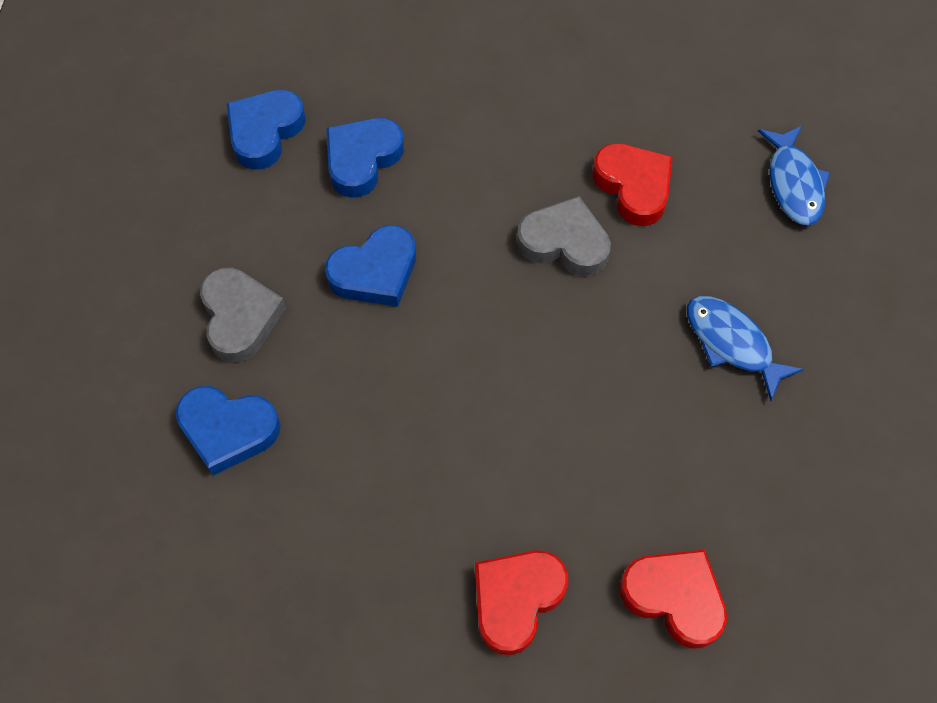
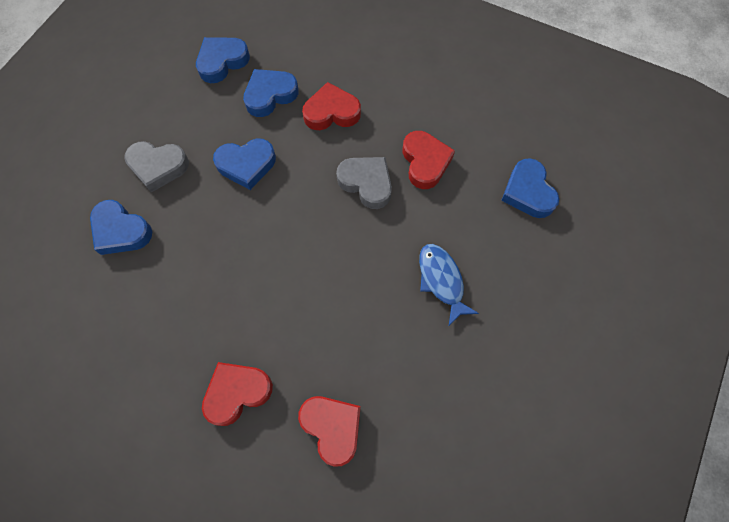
camera: 20 degrees right, 5 degrees up
grey heart [200,268,286,363] -> grey heart turned 90 degrees clockwise [124,141,189,192]
blue fish [758,126,831,226] -> blue heart [501,158,559,218]
none -> red heart [302,82,361,130]

